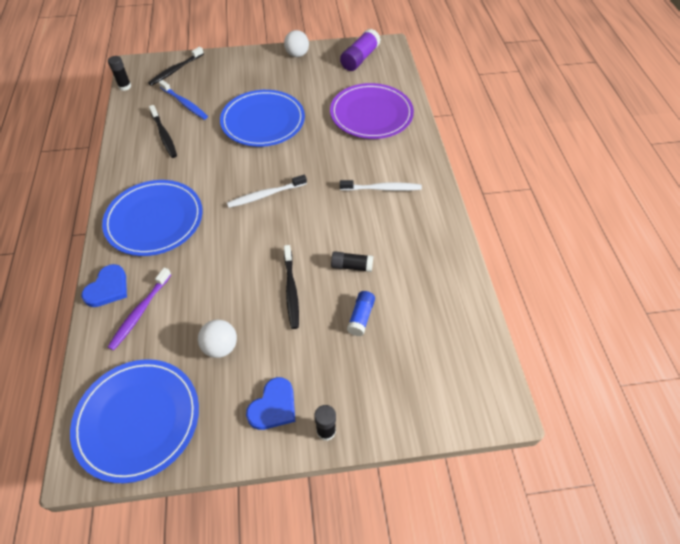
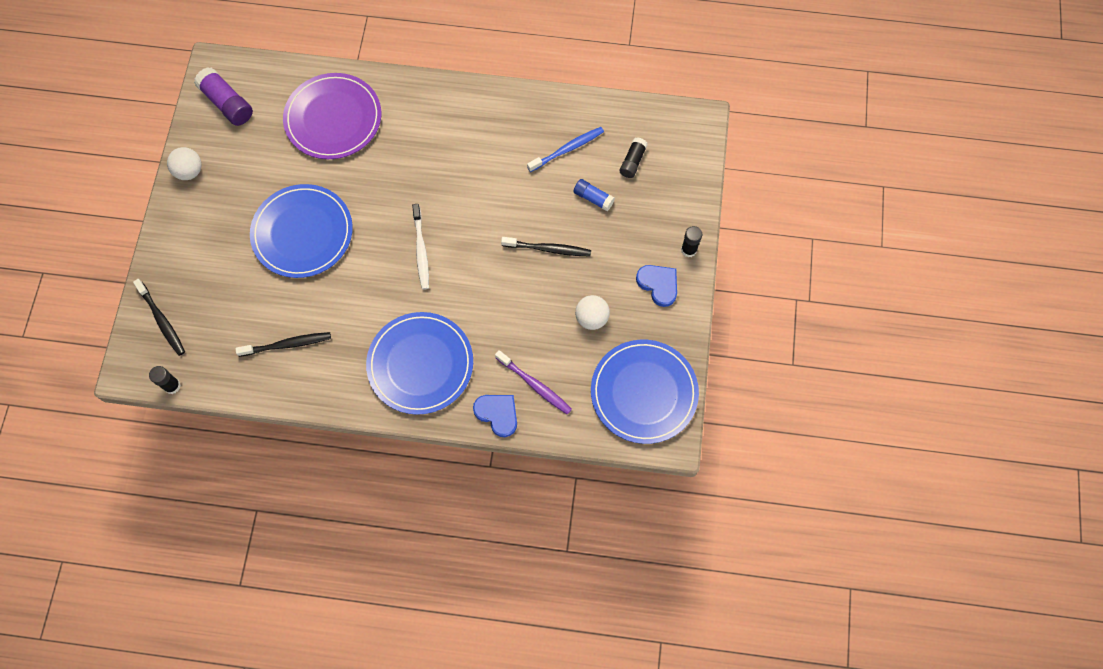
camera: 75 degrees left, 15 degrees up
blue toothbrush [159,80,208,120] -> blue toothbrush moved to [527,127,604,172]
black glue stick [331,251,373,272] -> black glue stick moved to [620,137,648,178]
white toothbrush [340,180,422,191] -> none

